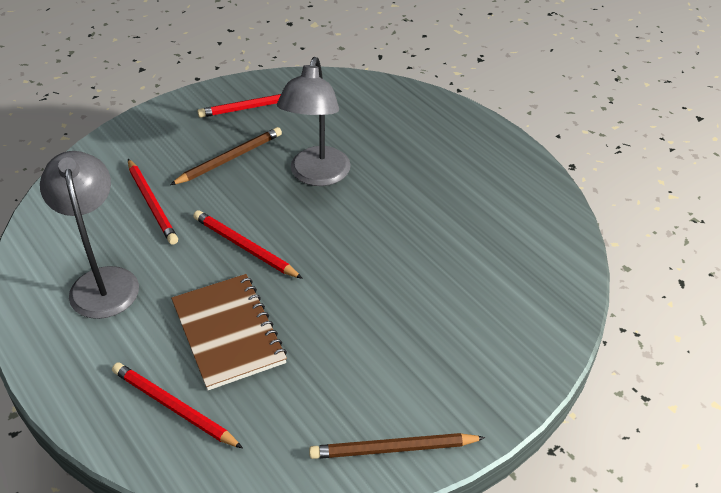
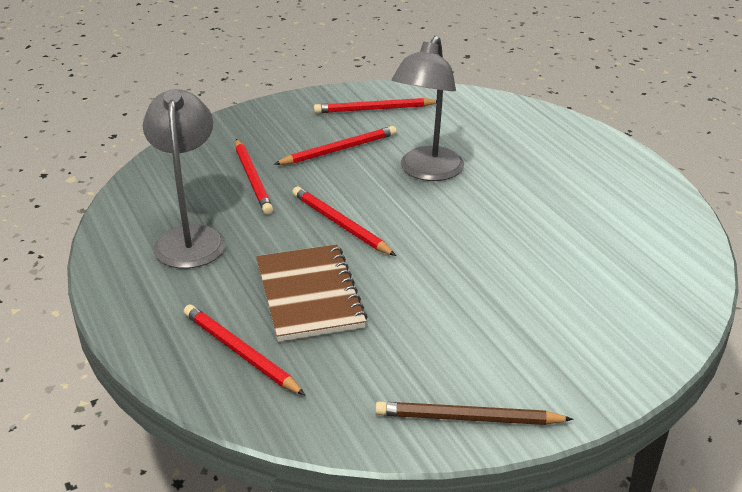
camera: 10 degrees right, 10 degrees down
brown pencil [170,127,282,185] -> red pencil [274,126,397,165]

